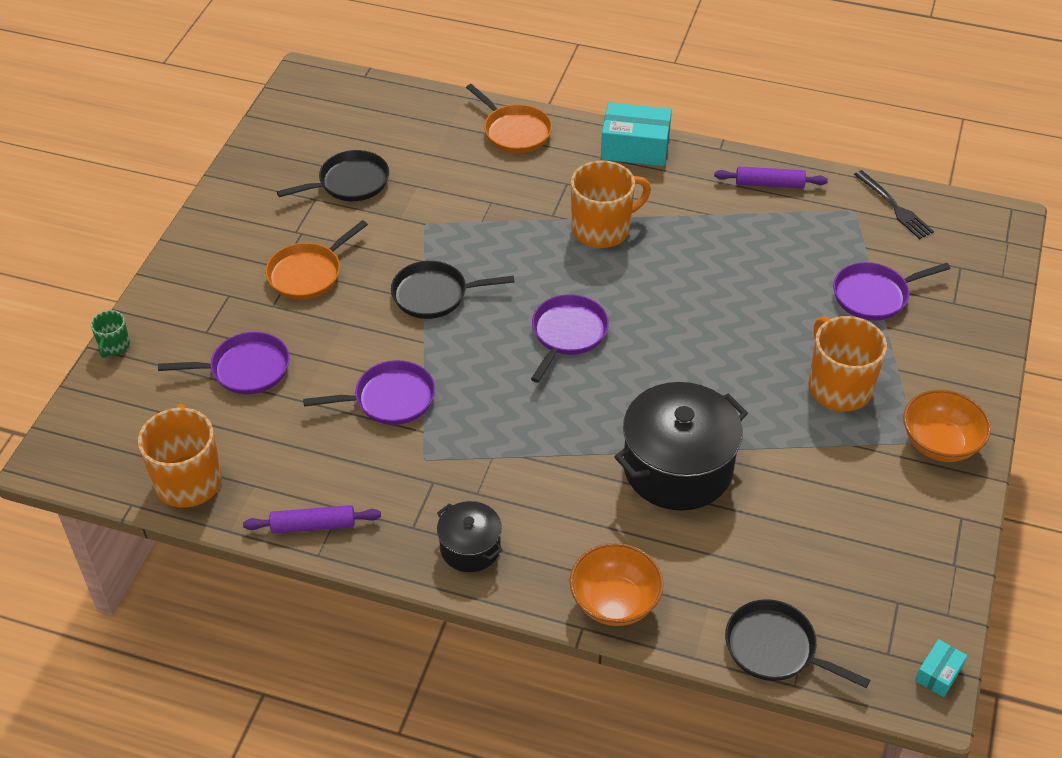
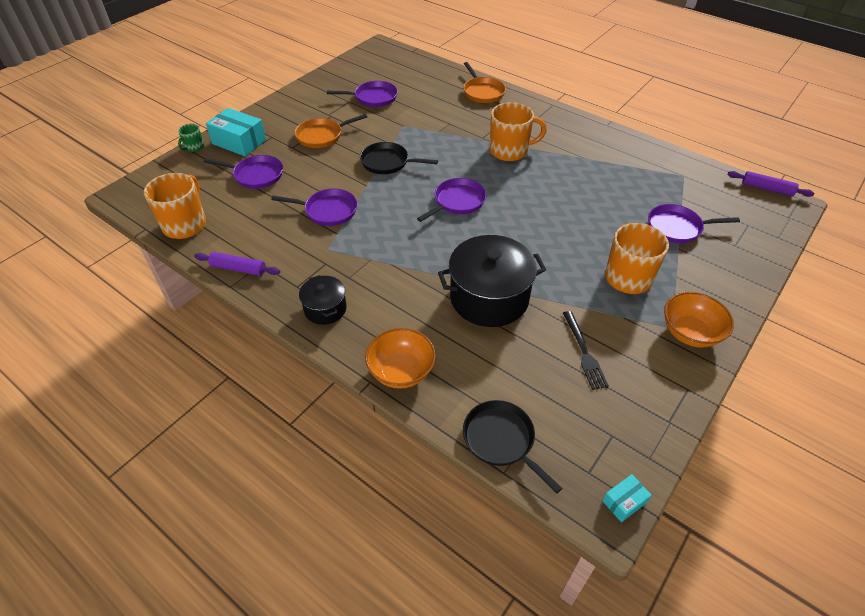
camera: 20 degrees right, 0 degrees up
black pan [277,150,389,201] -> purple pan [327,81,398,107]
turquoise box [601,102,672,166] -> turquoise box moved to [206,108,266,156]
purple rolling pin [714,167,828,189] -> purple rolling pin moved to [727,171,814,197]
black fork [854,170,934,239] -> black fork moved to [563,311,609,390]

